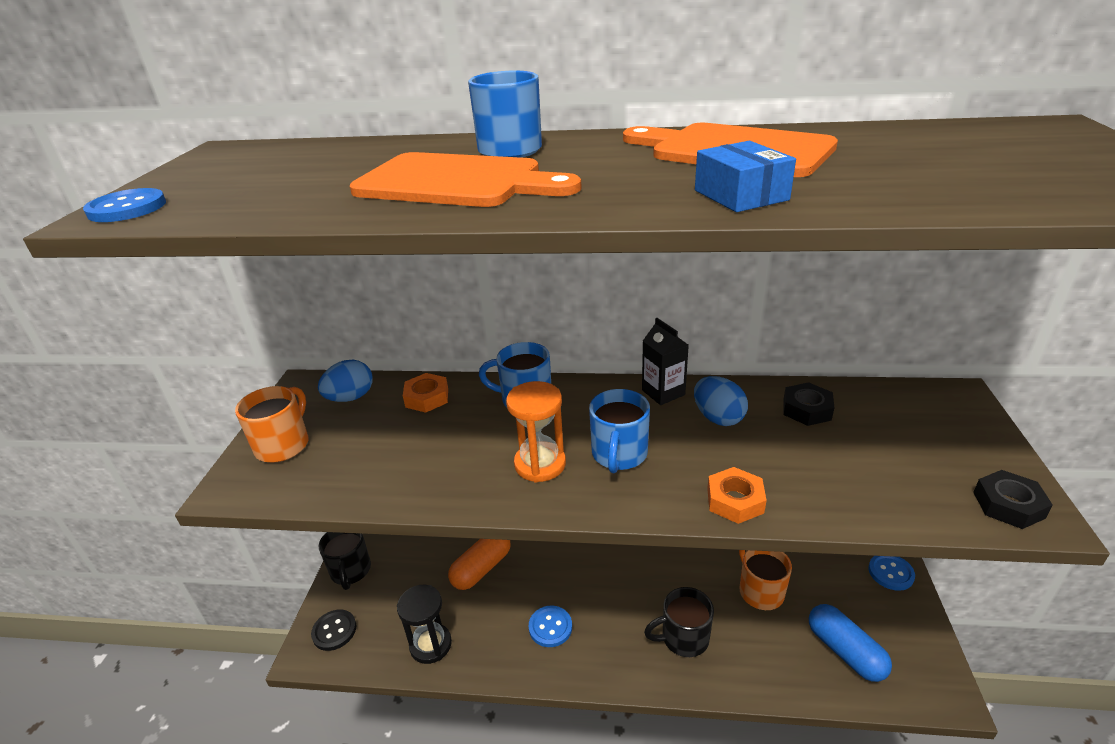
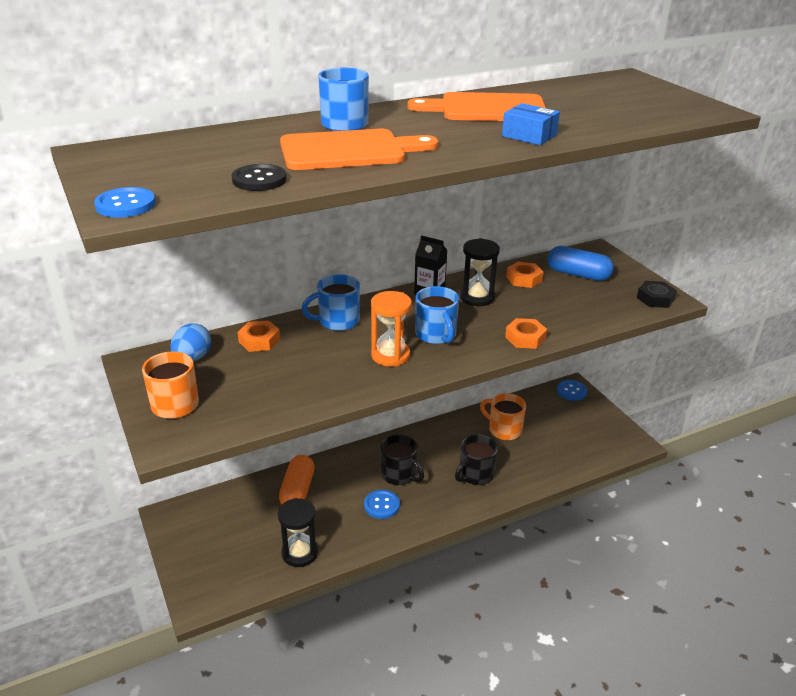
camera: 35 degrees left, 0 degrees up
black button [311,610,356,651] -> black button moved to [231,164,286,191]
black mug [319,532,371,590] -> black mug moved to [380,434,424,485]
blue egg [694,376,748,426] -> black hourglass [460,238,500,306]
black nut [783,382,834,426] -> orange nut [506,262,543,288]
blue capsule [809,604,892,682] -> blue capsule moved to [547,246,614,281]

